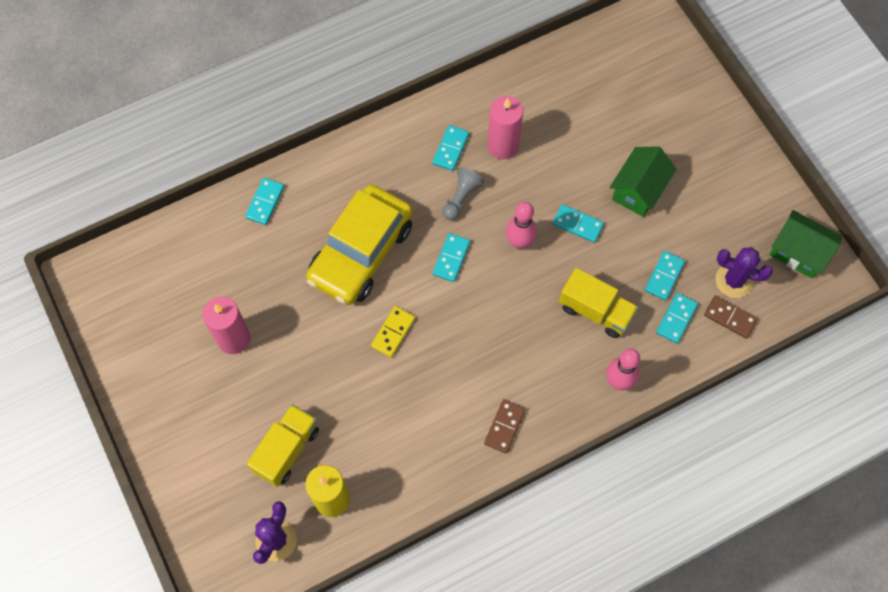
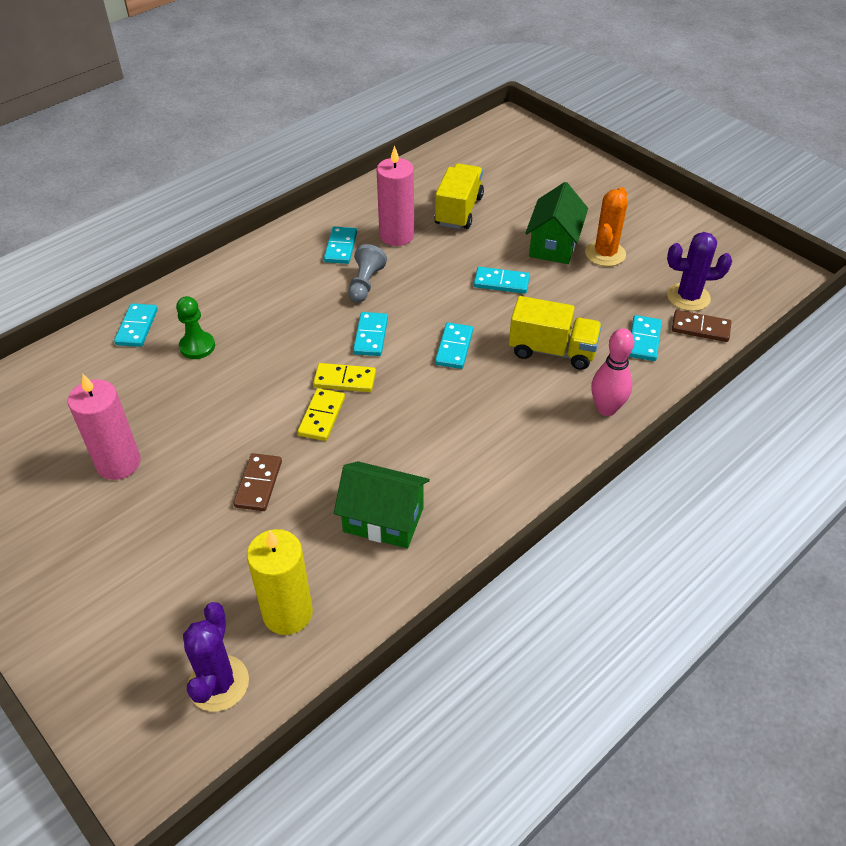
camera: 15 degrees left, 20 degrees down
yellow truck [247,404,319,487] -> yellow truck moved to [434,163,484,229]
yellow car [306,185,413,305] -> none
brown domino [484,399,526,453] -> brown domino moved to [234,453,282,511]
pink bowling pin [506,202,537,249] -> none
turquoise domino [645,251,685,300] -> turquoise domino moved to [435,323,473,369]
green house [769,210,842,279] -> green house moved to [334,461,430,549]
none -> green pawn [176,296,215,359]
none -> yellow domino [313,363,376,392]
none -> orange cactus [585,187,628,266]

